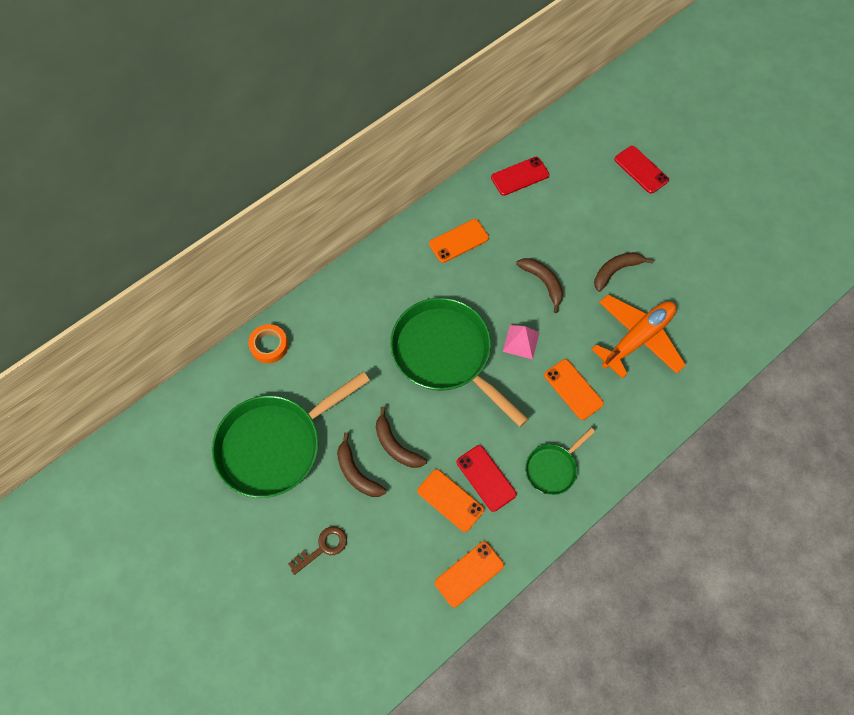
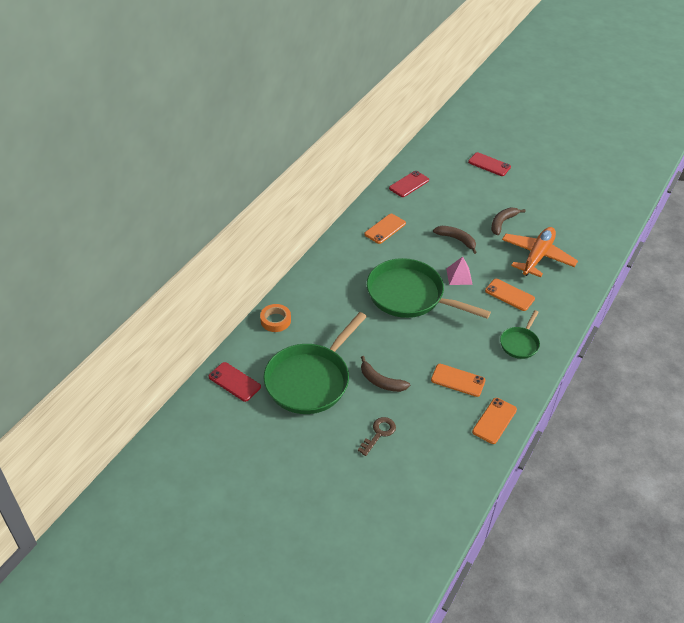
camera: 20 degrees left, 20 degrees down
brown banana [376,407,427,468] -> none
red phone [457,445,517,512] -> red phone moved to [209,362,261,402]

